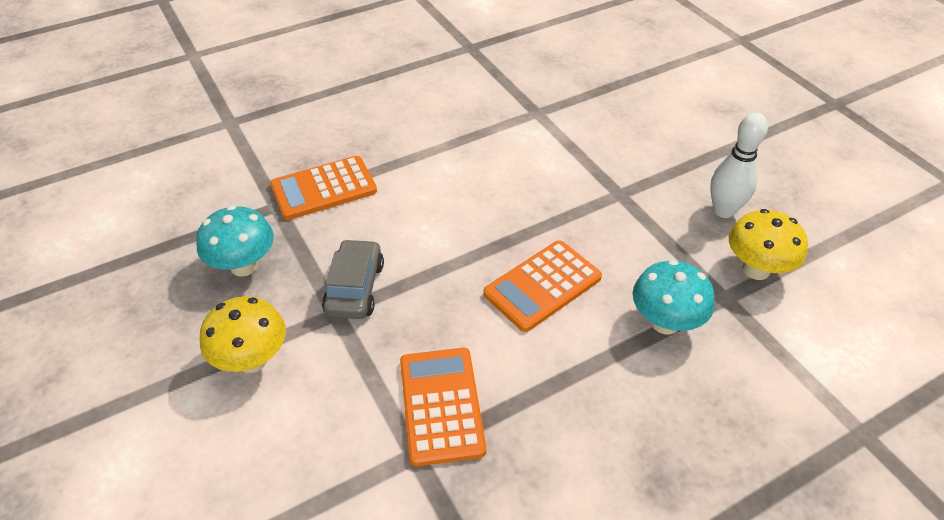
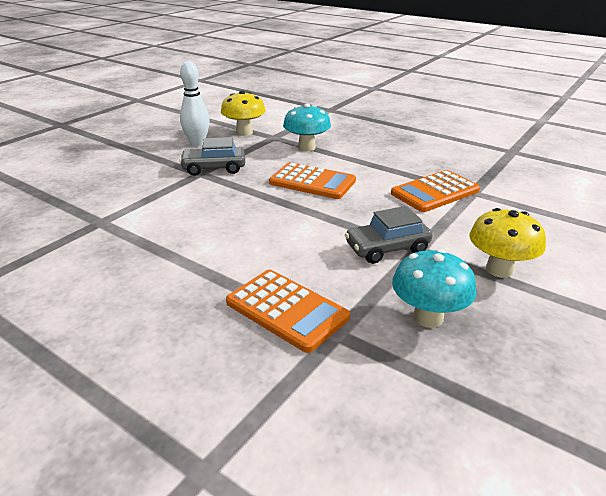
camera: 115 degrees left, 15 degrees down
none -> grey car [179,137,245,176]

